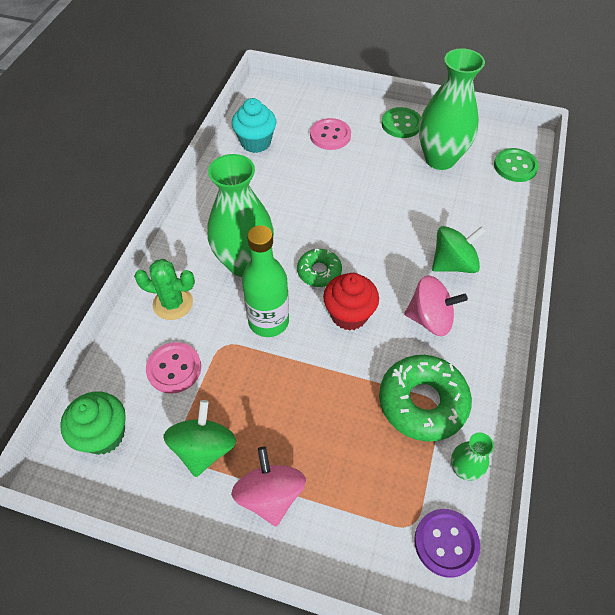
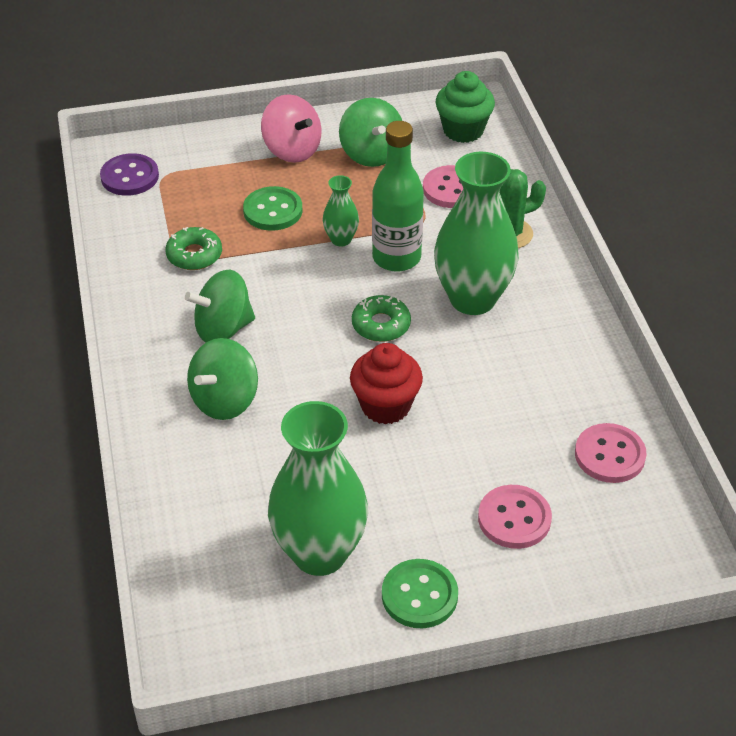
camera: 150 degrees right, 10 degrees down
turquoise cupcake [232,98,276,153] -> pink button [575,423,646,483]
red cupcake [323,273,379,331] -> red cupcake moved to [350,343,423,424]
green donut [379,355,472,442] -> green donut [165,227,222,270], size x0.57
pink spinning top [404,276,468,336] -> green spinning top [185,270,255,343]
green vase [451,432,494,481] -> green vase moved to [323,175,359,247]
green button [494,148,539,182] -> green button moved to [243,186,303,231]

